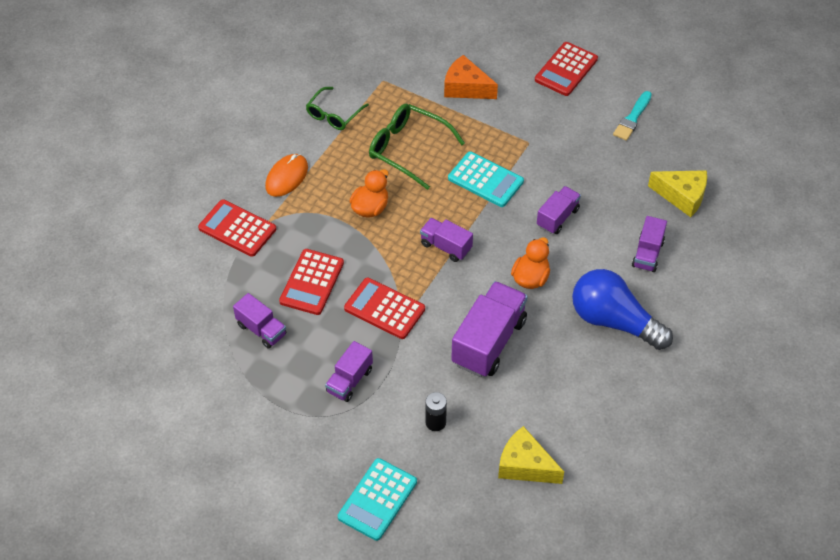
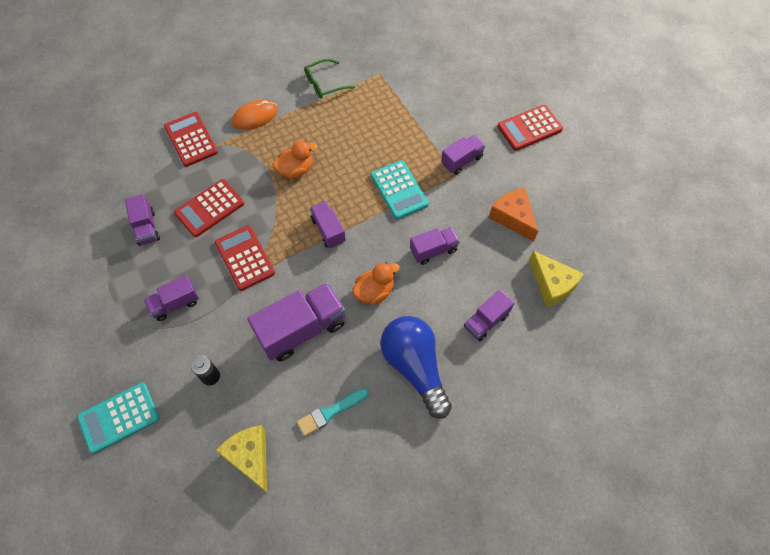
camera: 30 degrees right, 10 degrees up
green glasses [369,104,465,190] -> none
orange cheese [444,55,498,99] -> orange cheese moved to [489,188,538,242]
turquoise brush [613,91,652,141] -> turquoise brush moved to [297,388,369,436]
none -> purple truck [441,135,485,175]

